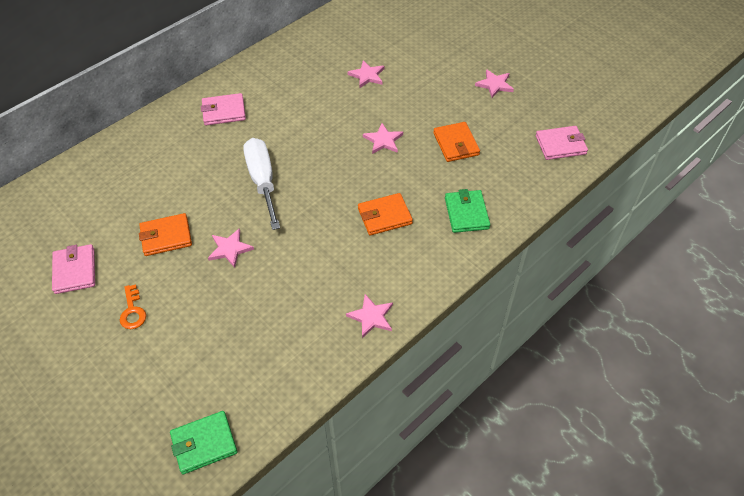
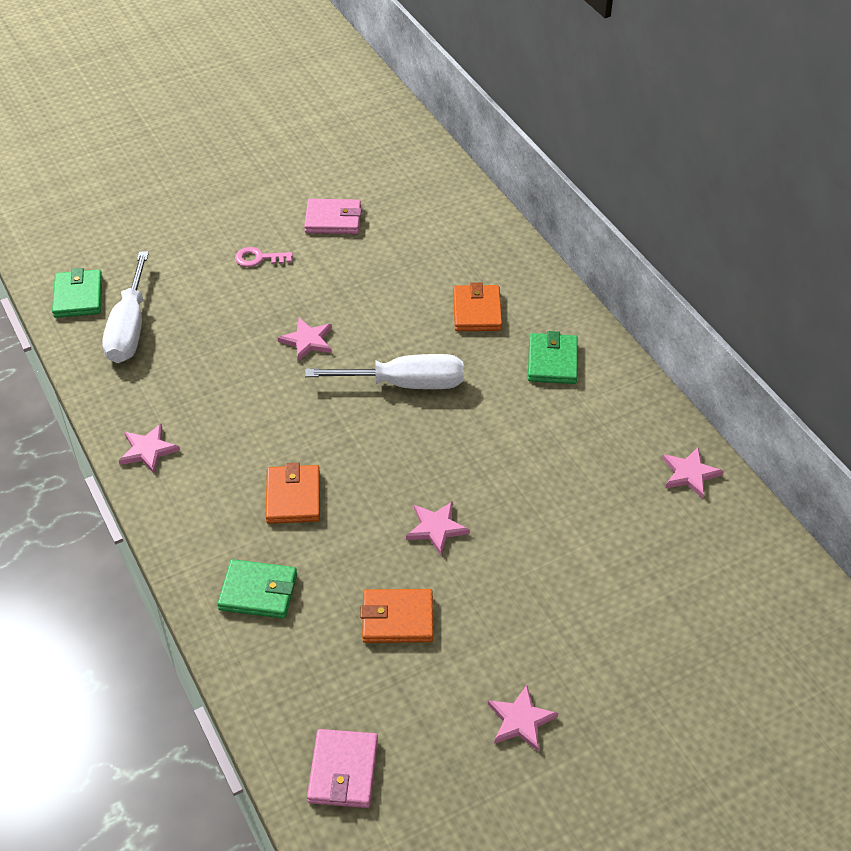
camera: 105 degrees right, 5 degrees down
orange key [120,284,146,329] -> pink key [235,247,293,267]
orange wallet [139,213,192,256] -> orange wallet moved to [453,282,502,331]
pink wallet [201,93,246,125] -> green wallet [528,331,578,384]
pink star [348,60,384,88] -> pink star moved to [662,447,724,498]
none -> white screwdriver [102,251,149,363]

